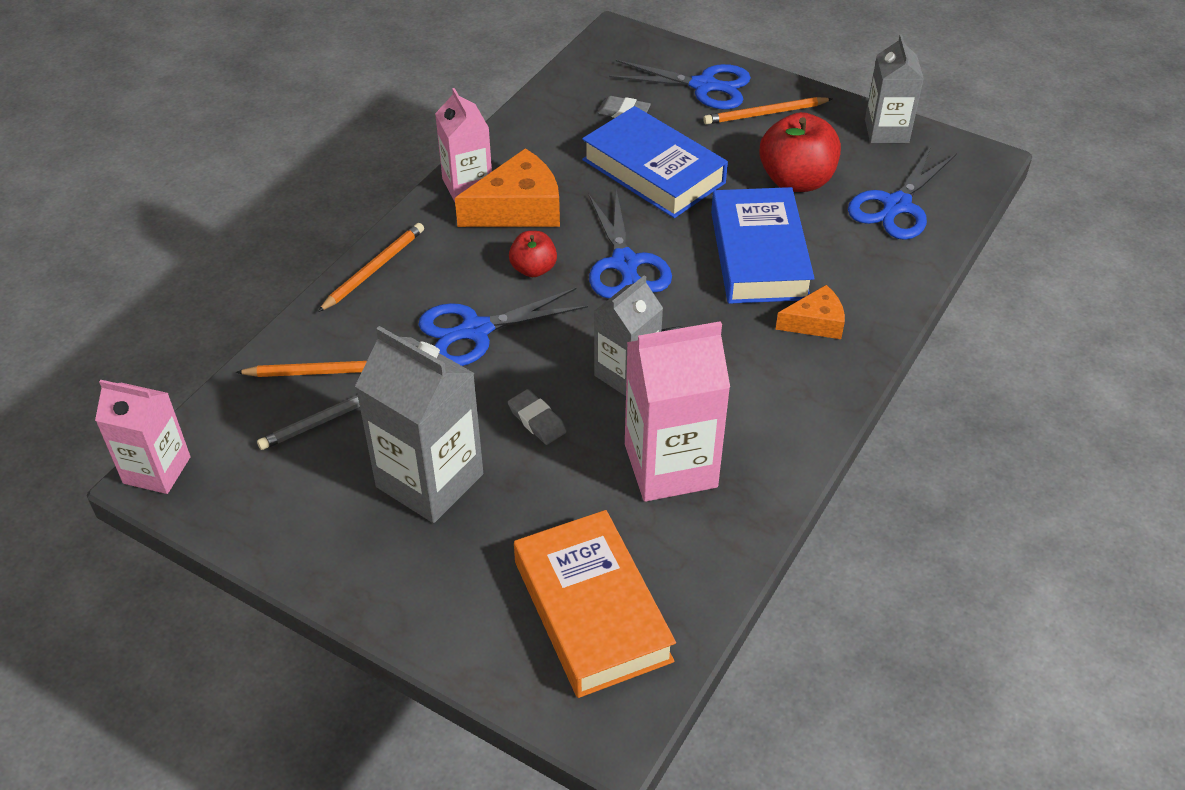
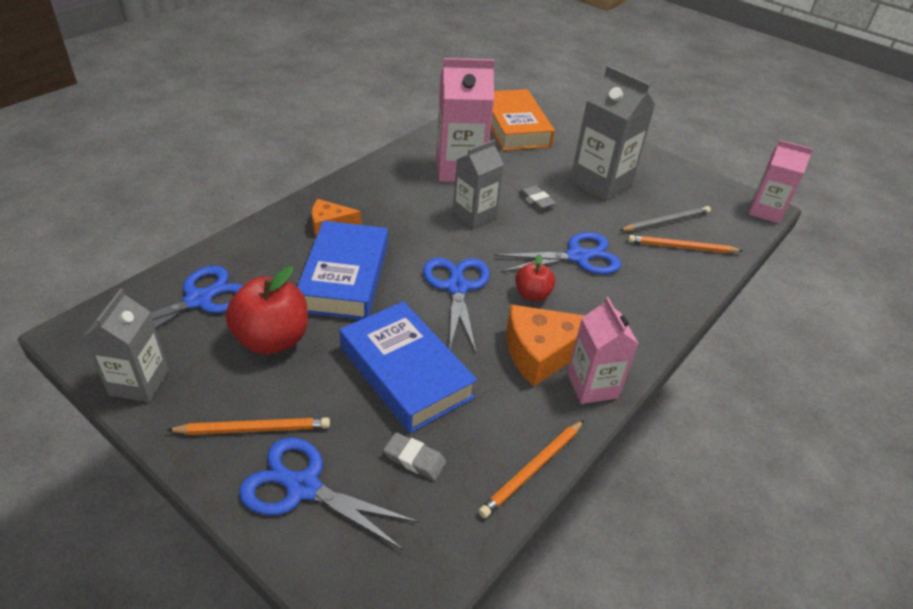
camera: 175 degrees left, 5 degrees down
orange pencil [318,223,424,312] -> orange pencil moved to [478,420,584,518]

